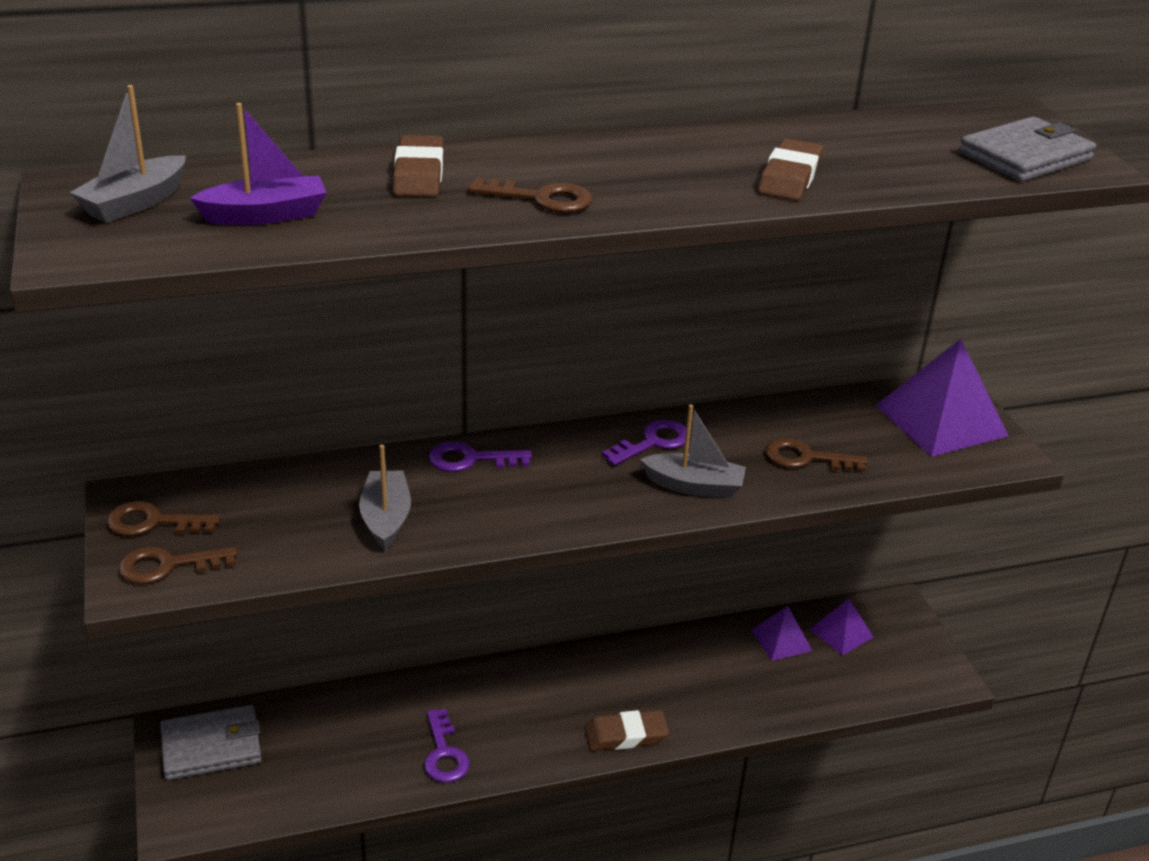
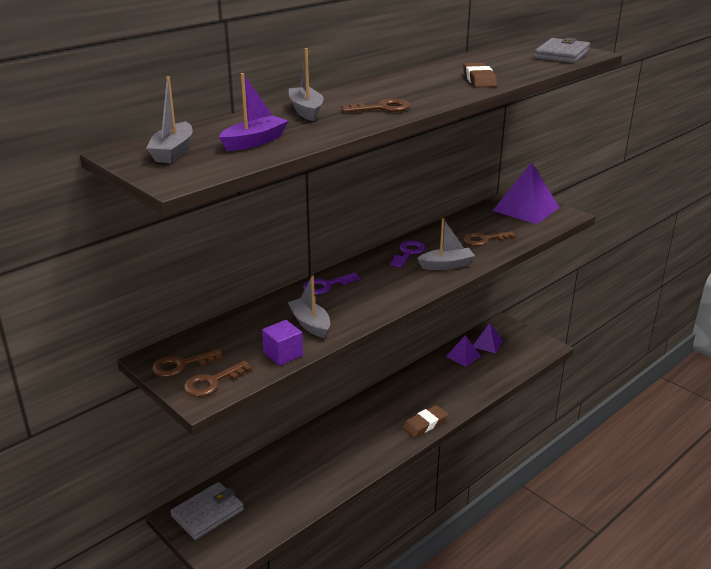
camera: 25 degrees left, 5 degrees down
brown eraser [393,135,444,197] -> grey boat [289,48,324,121]
purple key [424,709,470,783] -> none
none -> purple cube [262,320,303,366]

